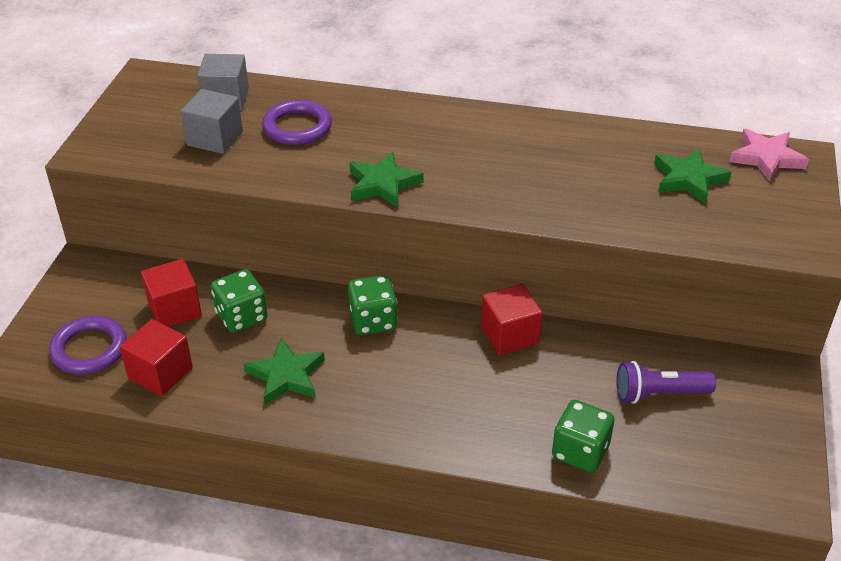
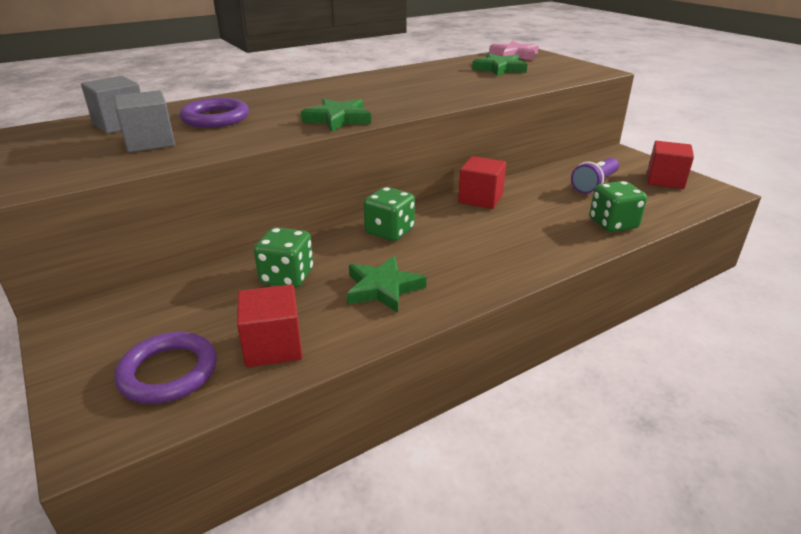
camera: 45 degrees left, 10 degrees down
red cube [141,259,202,327] -> red cube moved to [647,141,694,189]

